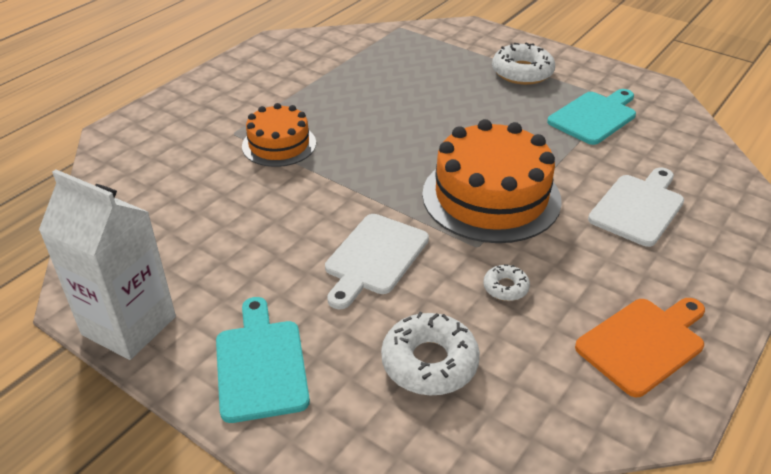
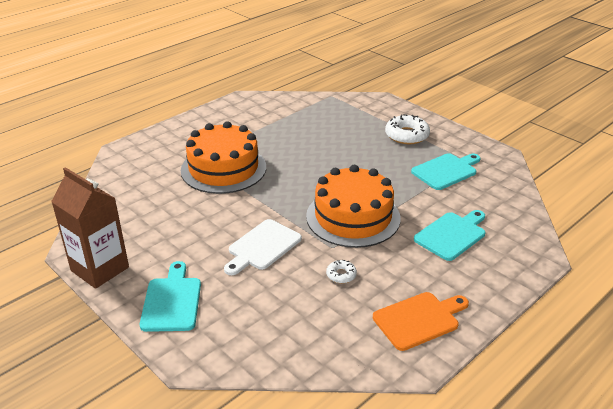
camera: 10 degrees right, 5 degrees down
white carton [39,169,176,360] -> brown carton [51,167,129,289]
orange cake [242,103,316,167] -> orange cake [181,121,266,194], size x1.71
white donut [381,311,480,396] -> none
white cutting board [588,167,684,247] -> turquoise cutting board [414,210,485,261]

